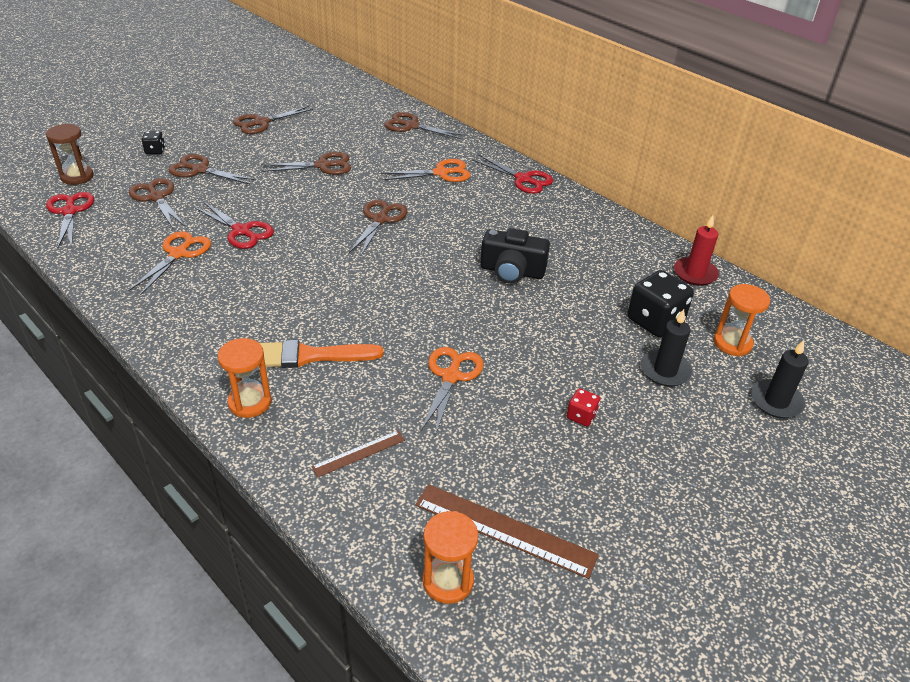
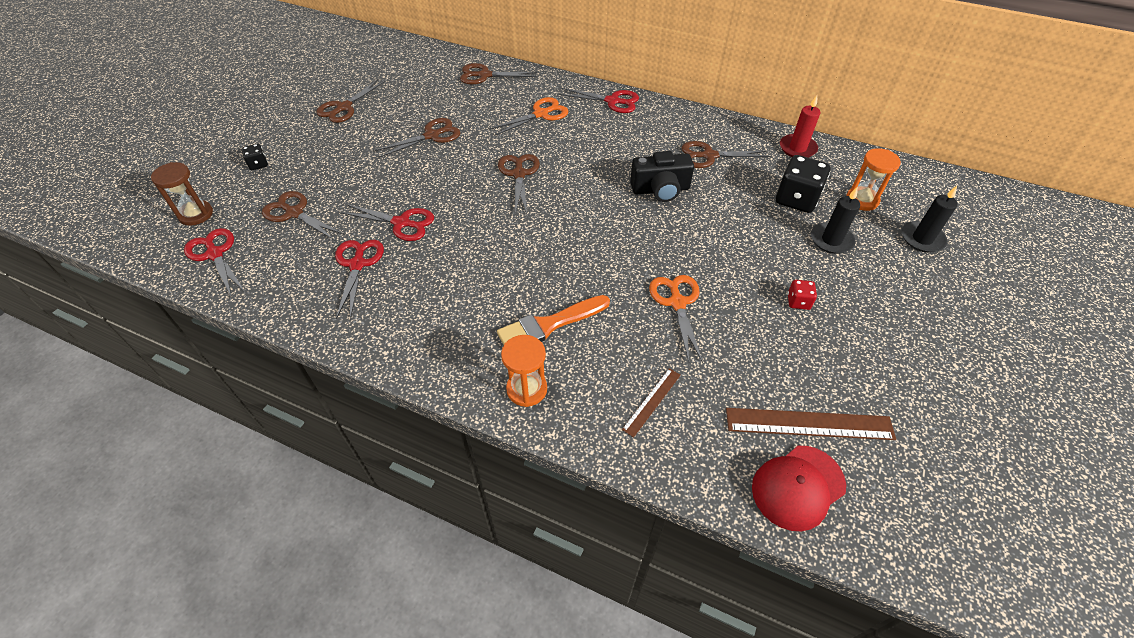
camera: 20 degrees left, 10 degrees up
orange scissors [128,231,211,295] -> red scissors [335,240,384,319]
brown scissors [168,154,256,184] -> brown scissors moved to [681,141,771,168]
orange hourglass [422,511,478,604] -> red cap [752,446,846,531]

